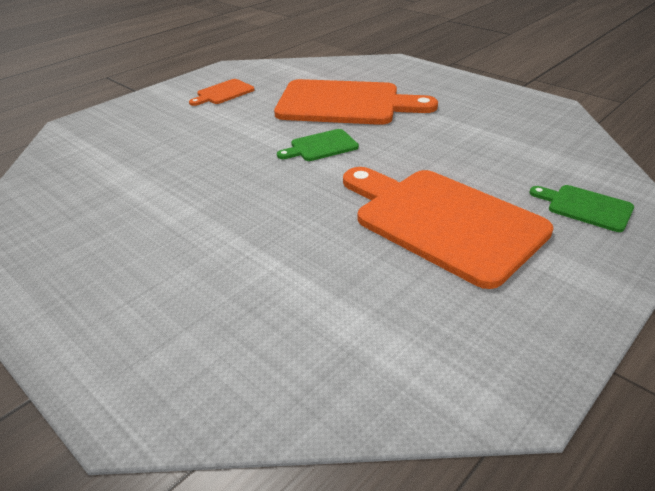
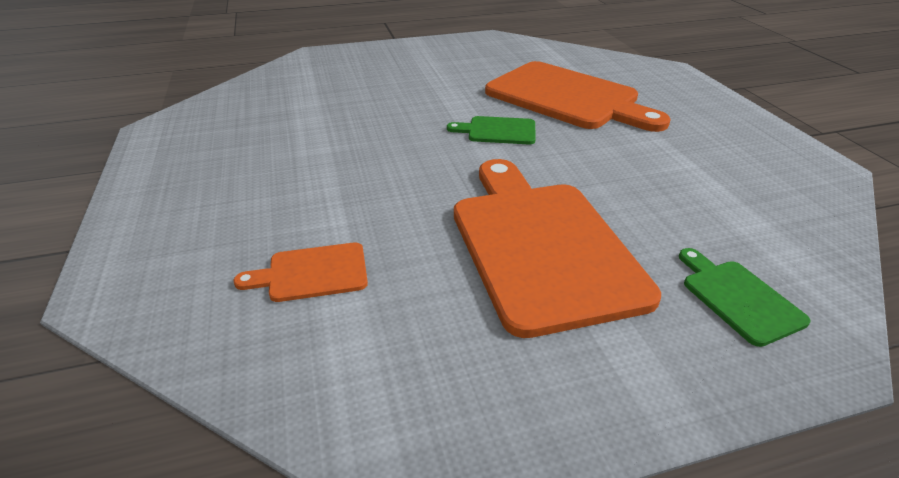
camera: 30 degrees right, 0 degrees up
orange cutting board [189,79,254,106] -> orange cutting board moved to [234,242,368,302]

